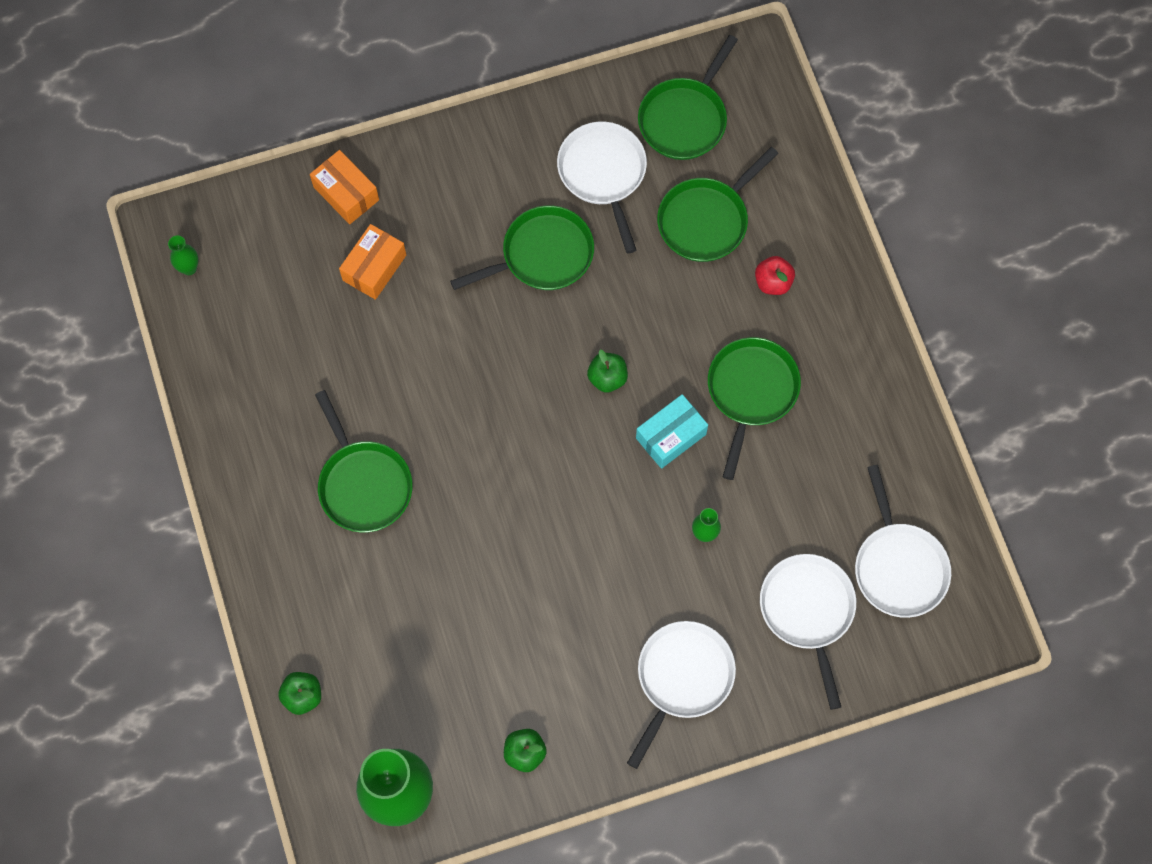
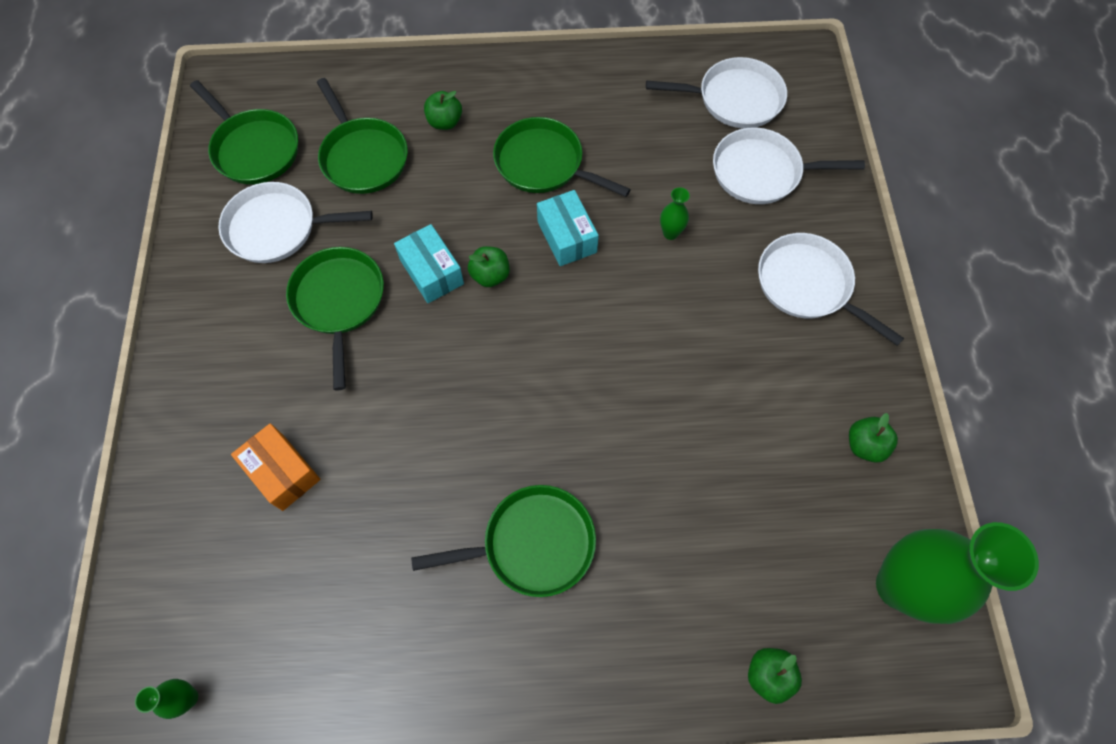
camera: 75 degrees left, 5 degrees down
orange box [310,150,379,224] -> none
red apple [755,256,795,295] -> green apple [424,91,462,130]
none -> turquoise box [394,224,464,303]

